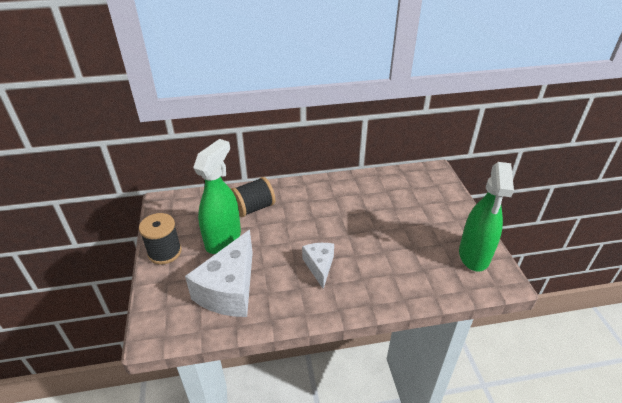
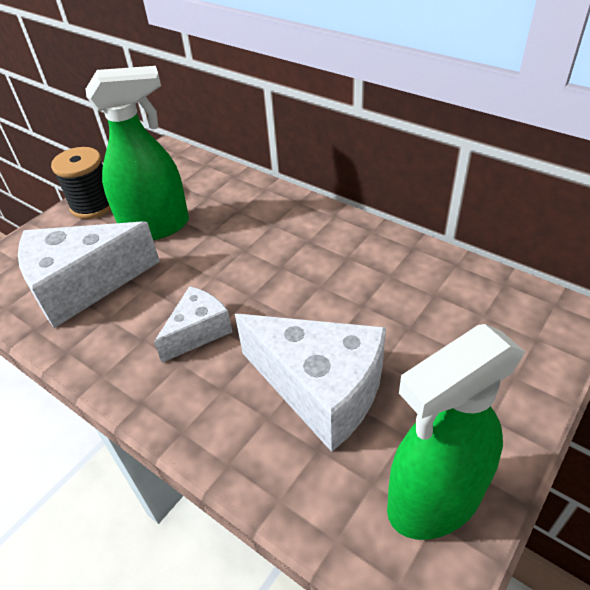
camera: 50 degrees right, 5 degrees up
black spool [231,177,275,217] -> none
none -> white cheese [235,314,386,452]

